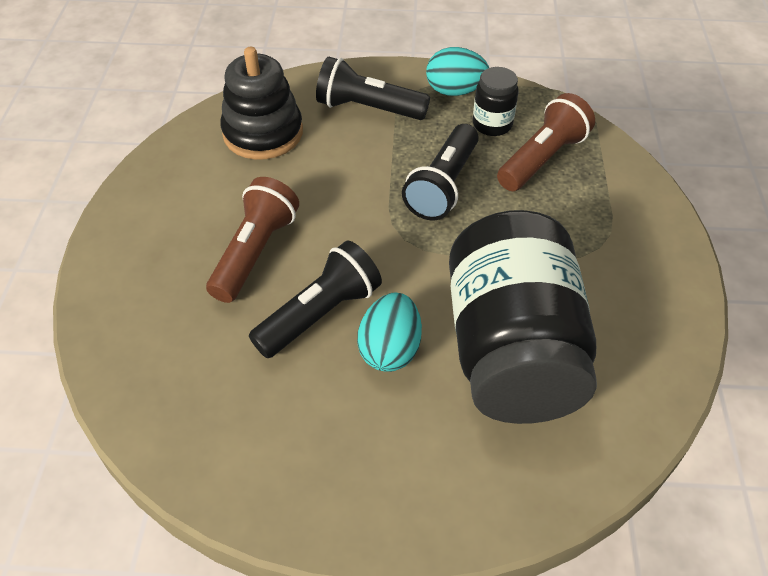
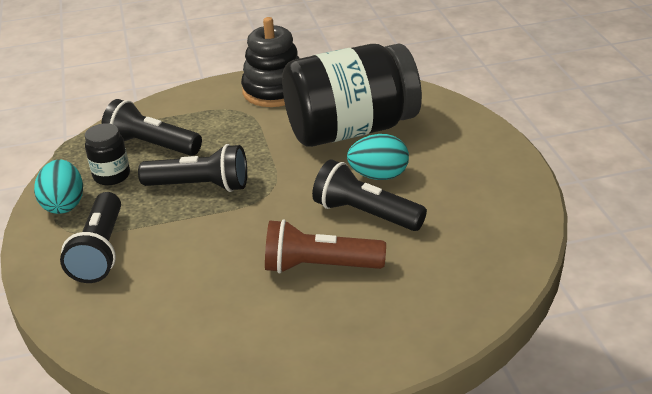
camera: 105 degrees left, 15 degrees down
black stacking toy [220,47,303,160] -> black stacking toy moved to [241,17,300,107]
brown flashlight [497,93,595,191] -> black flashlight [101,99,202,156]

